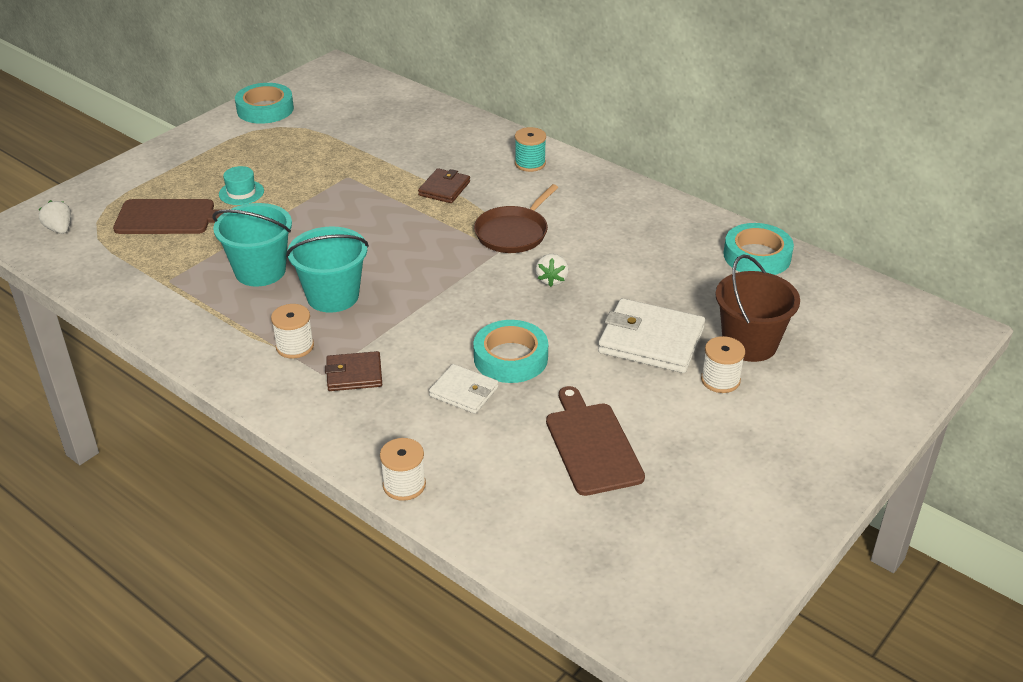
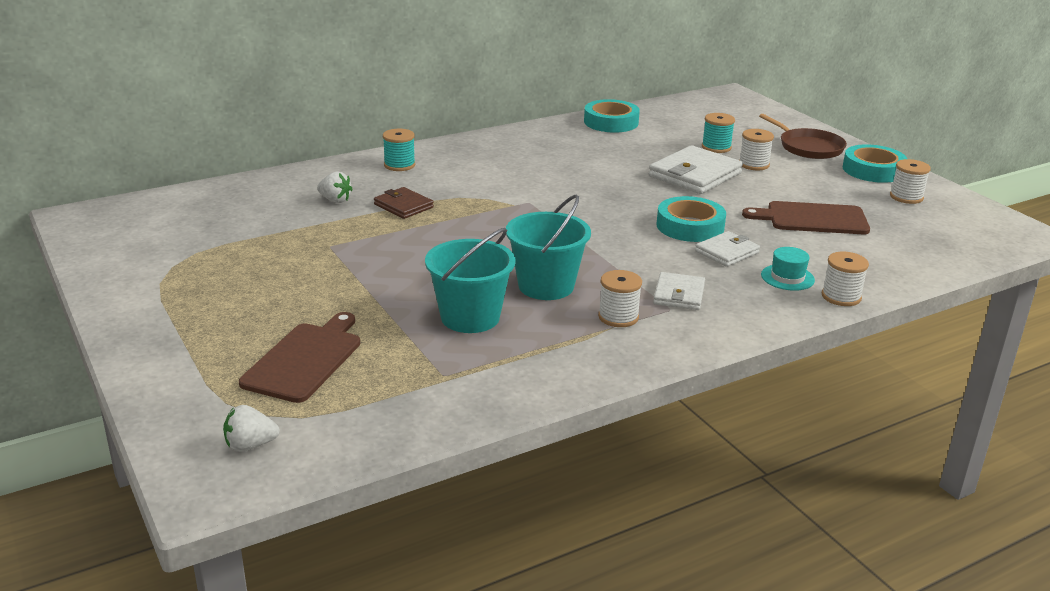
camera: 70 degrees left, 10 degrees down
turquoise hat [219,166,264,205] -> turquoise hat moved to [761,247,815,291]
turquoise tape [235,83,294,124] -> turquoise tape moved to [843,144,907,183]
brown wallet [325,351,382,391] -> white wallet [653,272,705,310]
brown pan [474,184,558,253] -> brown pan moved to [759,114,847,159]
white strawberry [535,254,569,287] -> white strawberry moved to [317,171,353,203]
brown bucket [715,254,800,362] -> turquoise spool [702,113,735,153]
none -> white spool [890,159,931,204]

